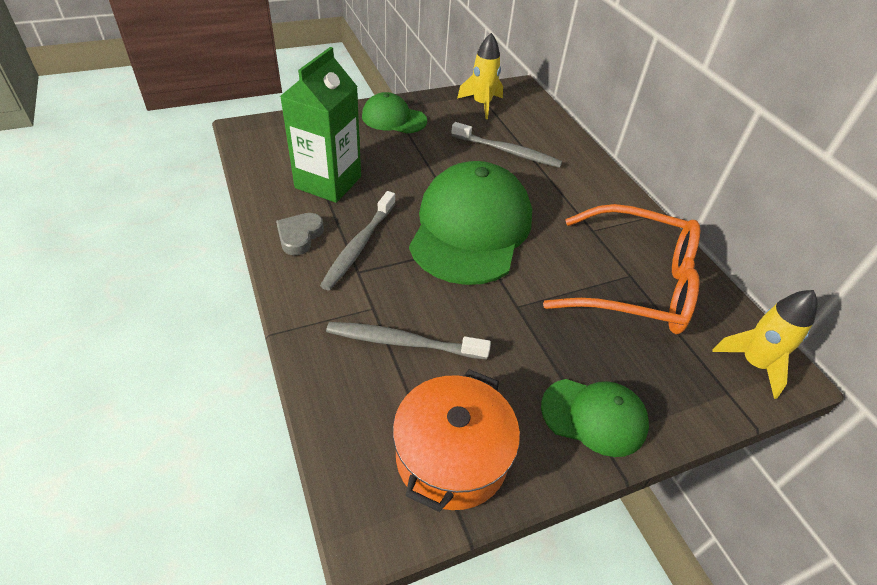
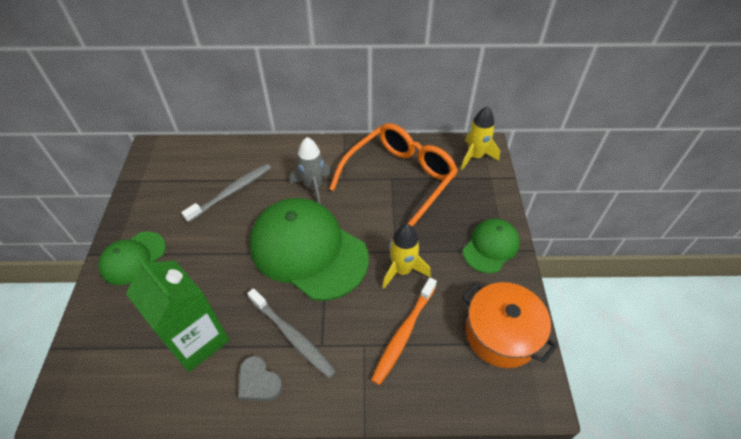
camera: 65 degrees left, 5 degrees up
grey toothbrush [326,322,491,360] -> orange toothbrush [371,278,437,385]
yellow rocket [457,33,503,119] -> yellow rocket moved to [382,224,431,288]
none -> grey rocket [290,137,332,204]

